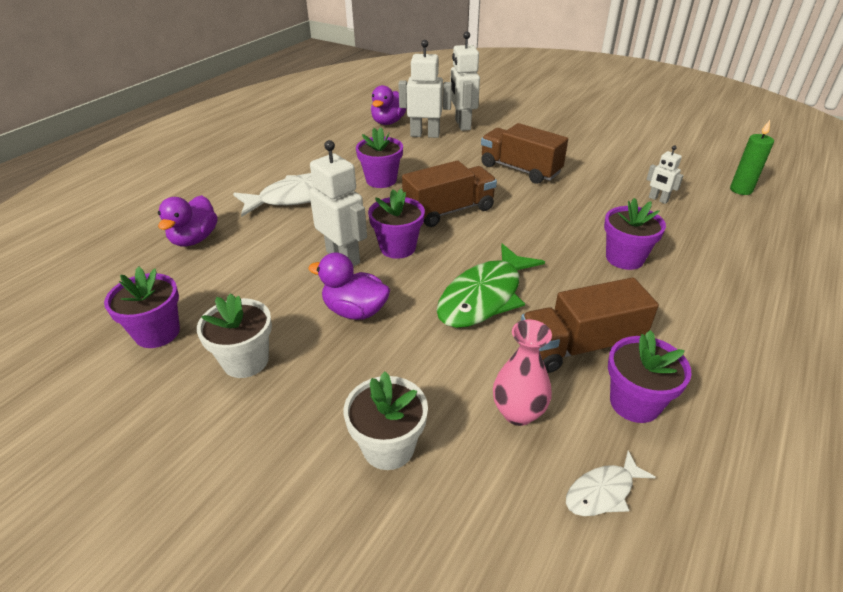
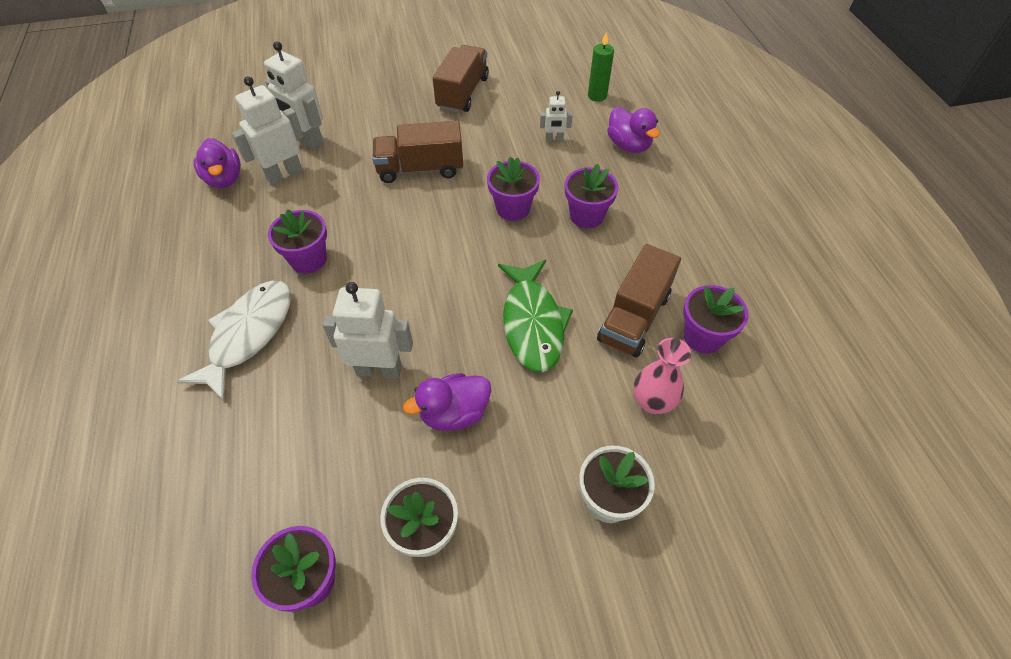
camera: 45 degrees left, 15 degrees up
purple duck [158,195,218,247] -> purple duck moved to [607,107,660,153]
purple flower pot [368,189,425,259] -> purple flower pot moved to [487,157,540,221]
brown truck [402,161,497,227] -> brown truck moved to [433,45,489,113]
white fish [566,450,656,516] -> none

